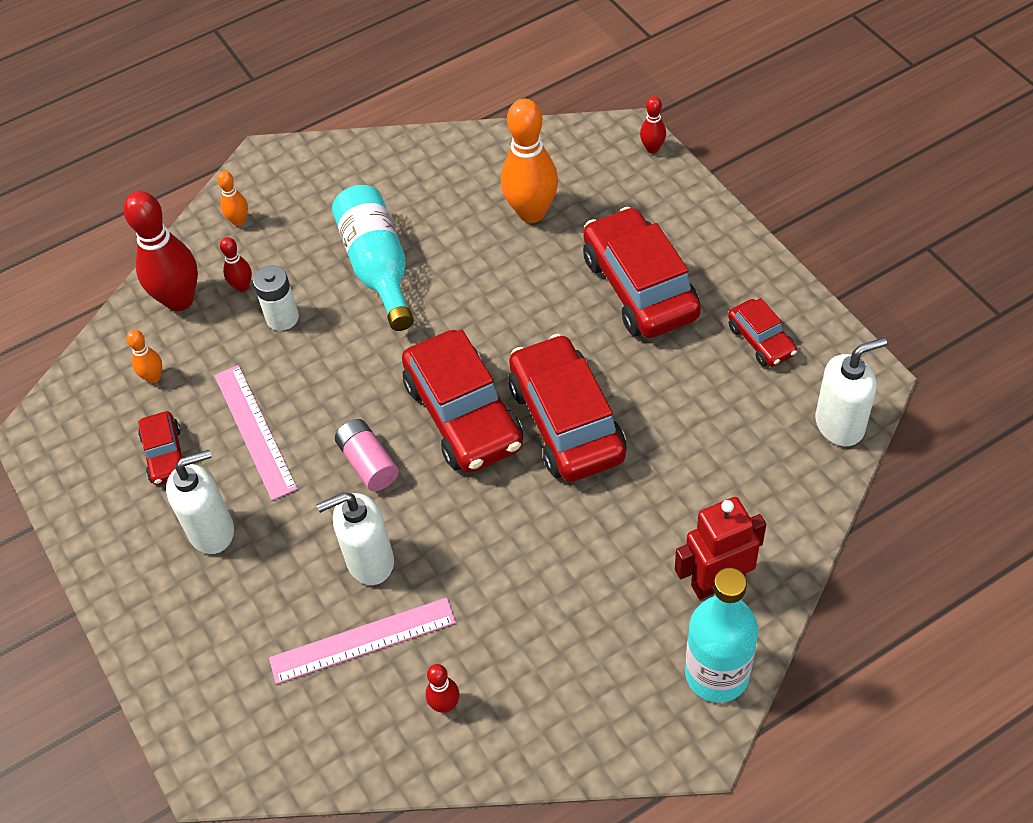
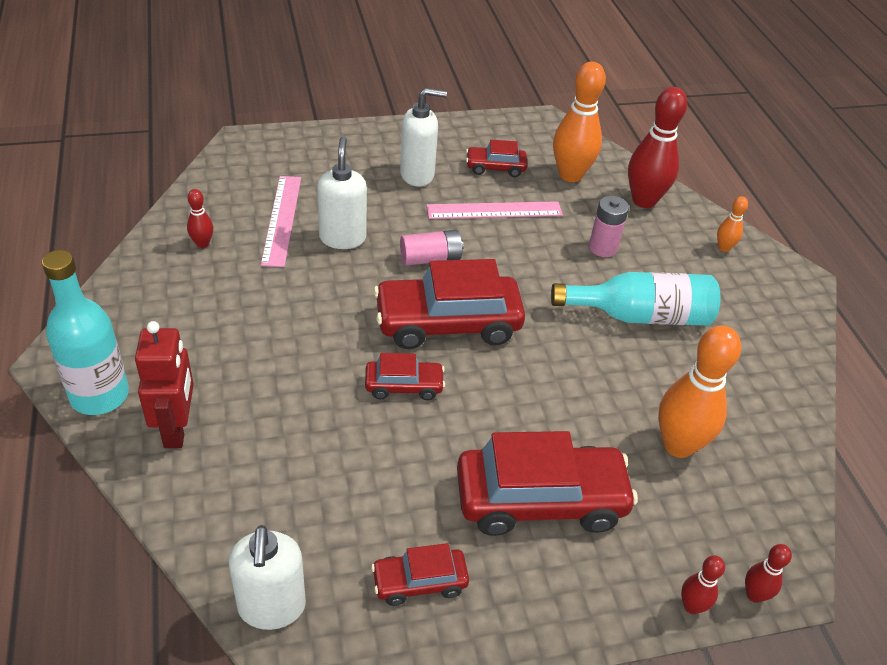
camera: 100 degrees right, 10 degrees down
orange bowling pin [126,330,162,383] -> orange bowling pin [553,62,606,182], size x2.11
white soap dispenser [166,450,234,554] -> white soap dispenser turned 90 degrees counterclockwise [400,88,447,187]
red bowling pin [220,237,252,292] -> red bowling pin moved to [681,555,725,614]
white battery [253,265,299,331] -> pink battery [589,196,629,257]
red car [509,334,627,482] -> red car [365,353,445,400], size x0.51

